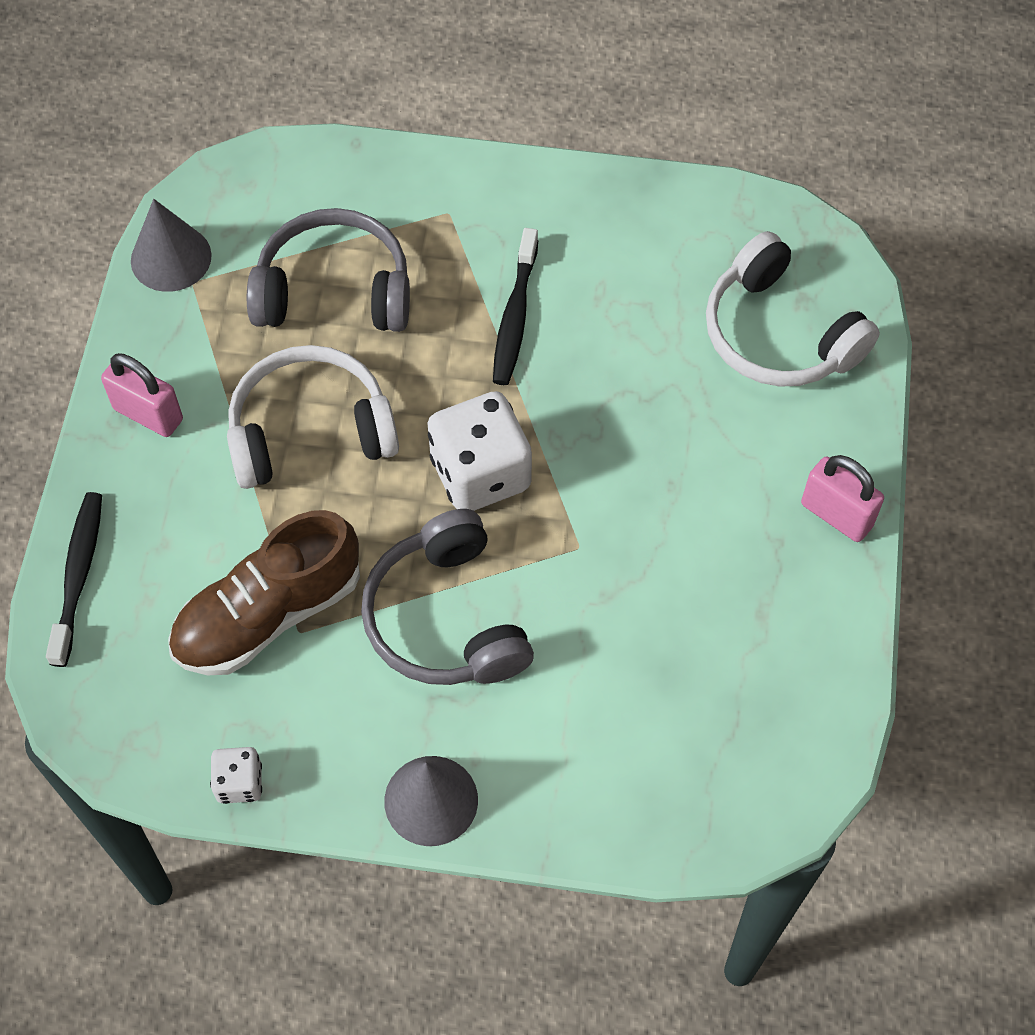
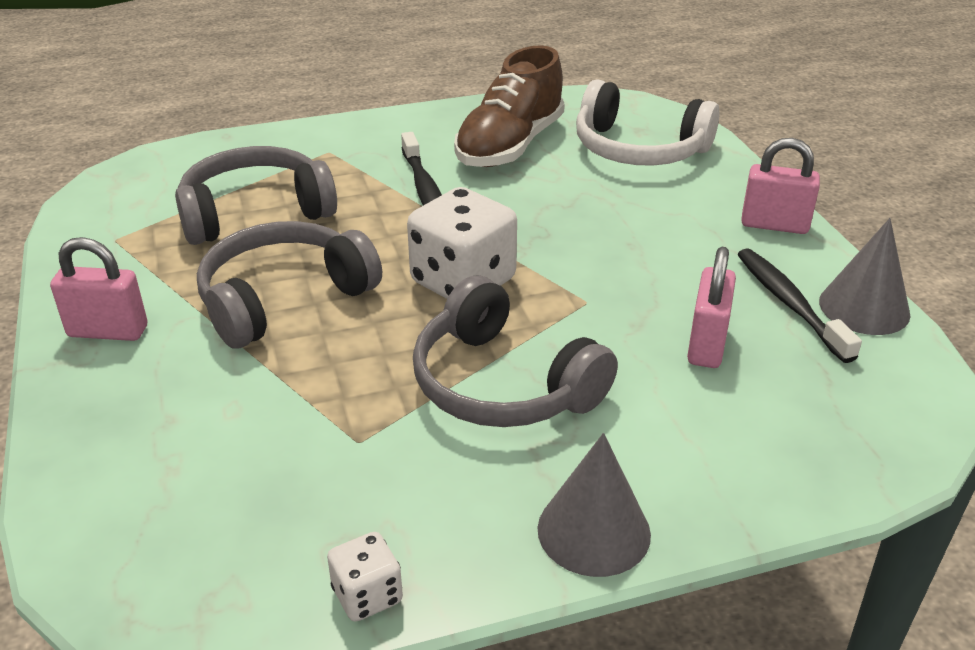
camera: 25 degrees left, 25 degrees down
black toothbrush [46,492,102,667] -> black toothbrush moved to [737,248,862,363]
grey cone [131,199,212,292] -> grey cone moved to [819,218,911,335]
brown shoe [168,510,360,675] -> brown shoe moved to [454,45,565,167]
white headphones [227,345,399,489] -> grey headphones [197,221,382,349]
none -> pink padlock [687,247,736,368]

